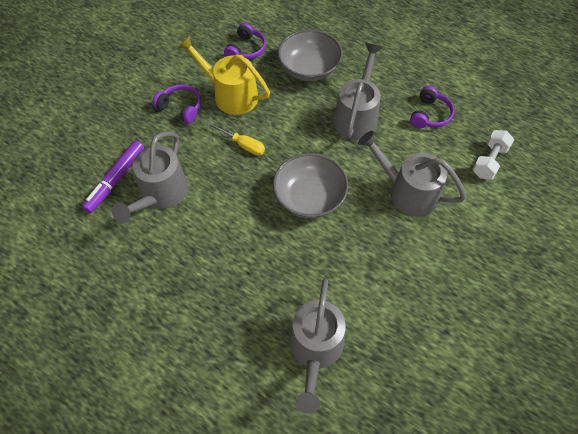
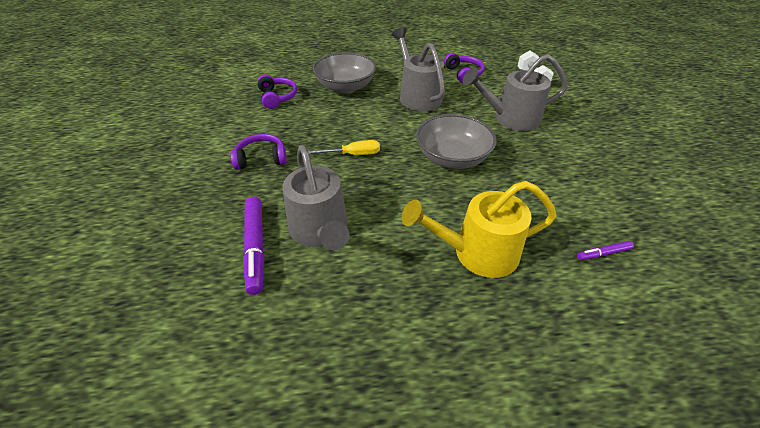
camera: 40 degrees left, 15 degrees down
yellow watering can [177,35,270,115] -> yellow watering can moved to [402,181,556,278]
grey watering can [289,279,346,414] -> purple marker [577,241,634,260]

